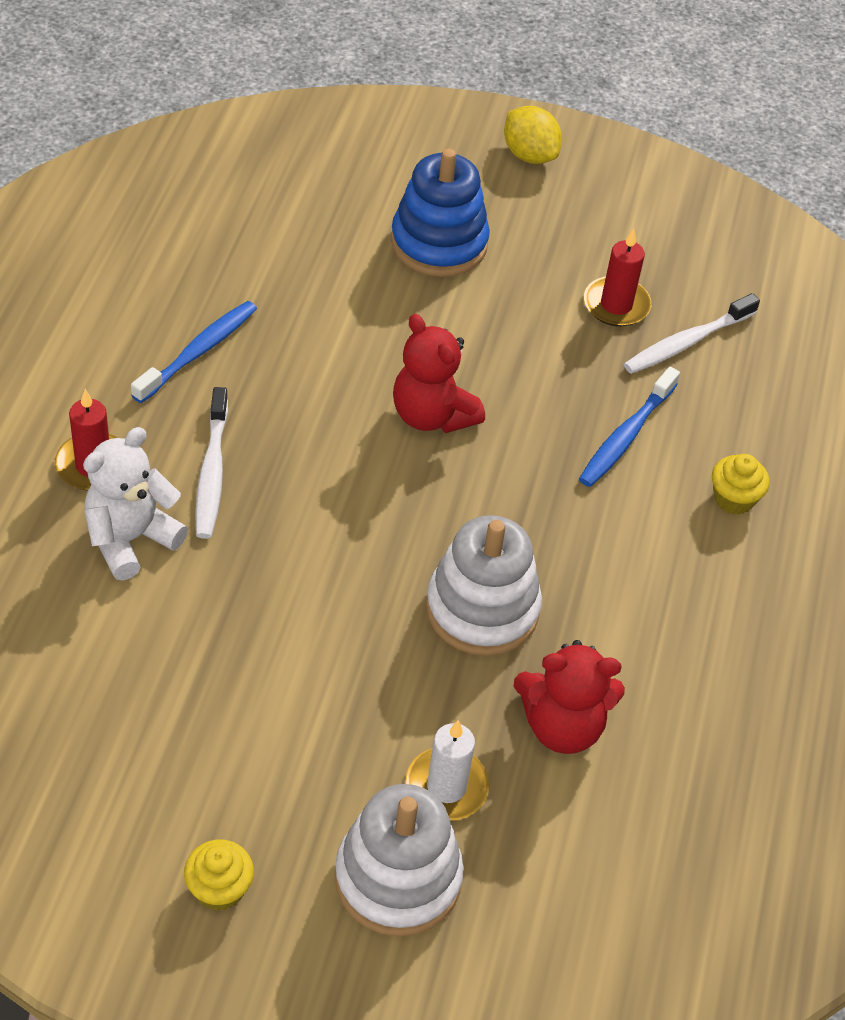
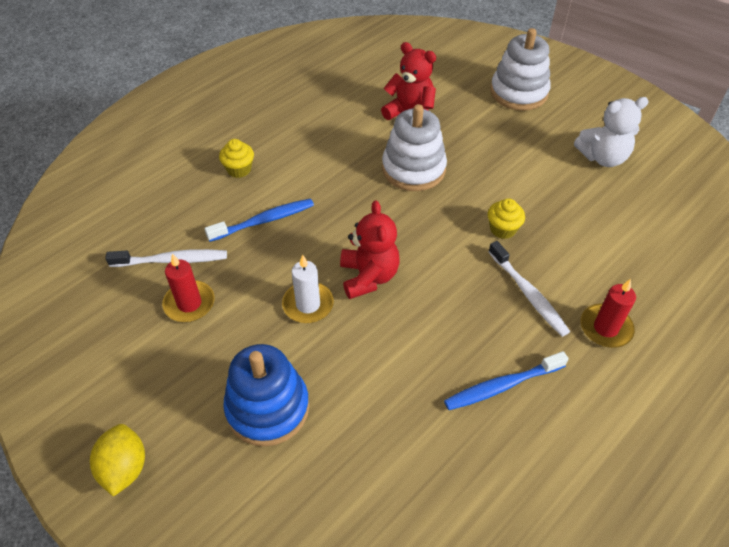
camera: 145 degrees left, 0 degrees up
white teddy bear [83,427,188,581] -> white teddy bear moved to [574,97,649,167]
yellow cupcake [184,840,254,911] -> yellow cupcake moved to [488,198,525,239]
white toothbrush [195,387,228,539] -> white toothbrush turned 120 degrees clockwise [488,241,570,337]
white candle [405,720,490,821] -> white candle moved to [282,255,334,323]

